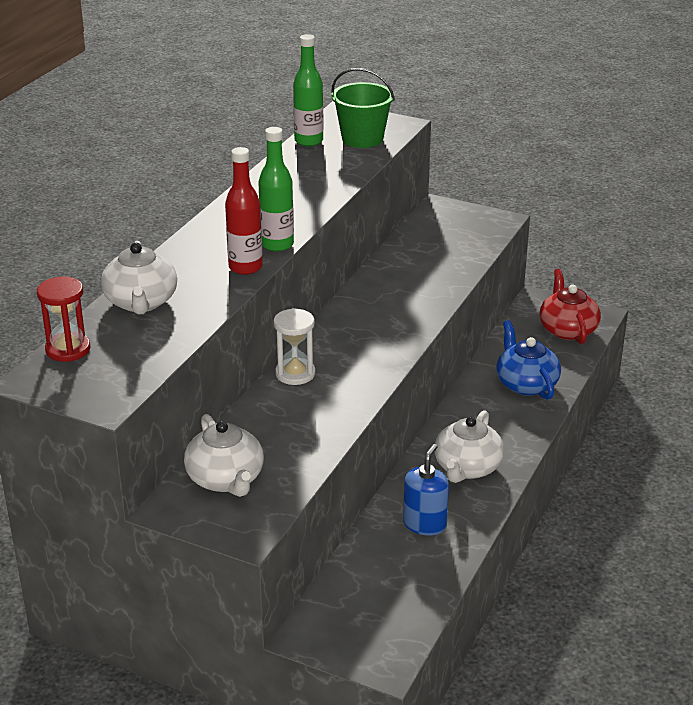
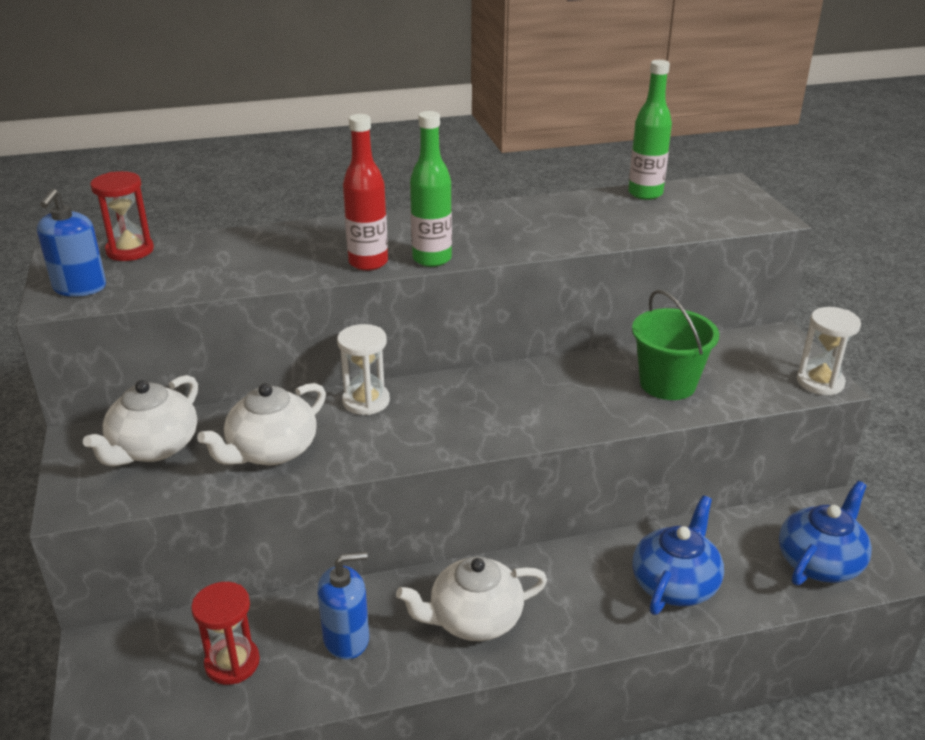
camera: 50 degrees right, 0 degrees up
white teapot [101,241,177,315] -> white teapot moved to [197,383,326,466]
green bucket [331,68,395,148] -> green bucket moved to [632,290,719,400]
red teapot [539,269,601,344] -> blue teapot [779,481,872,586]
none -> blue soap dispenser [37,189,106,297]
none -> red hourglass [191,582,260,685]
none -> white hourglass [797,307,861,395]

